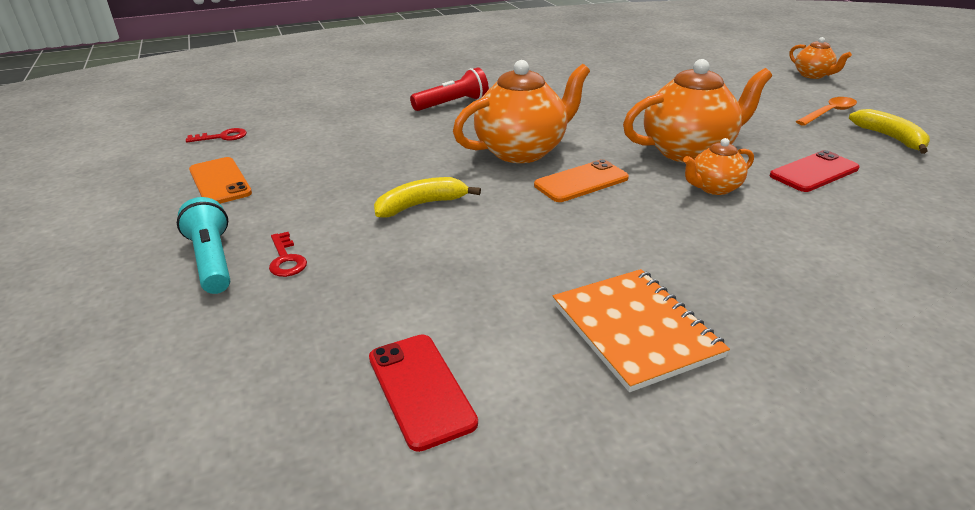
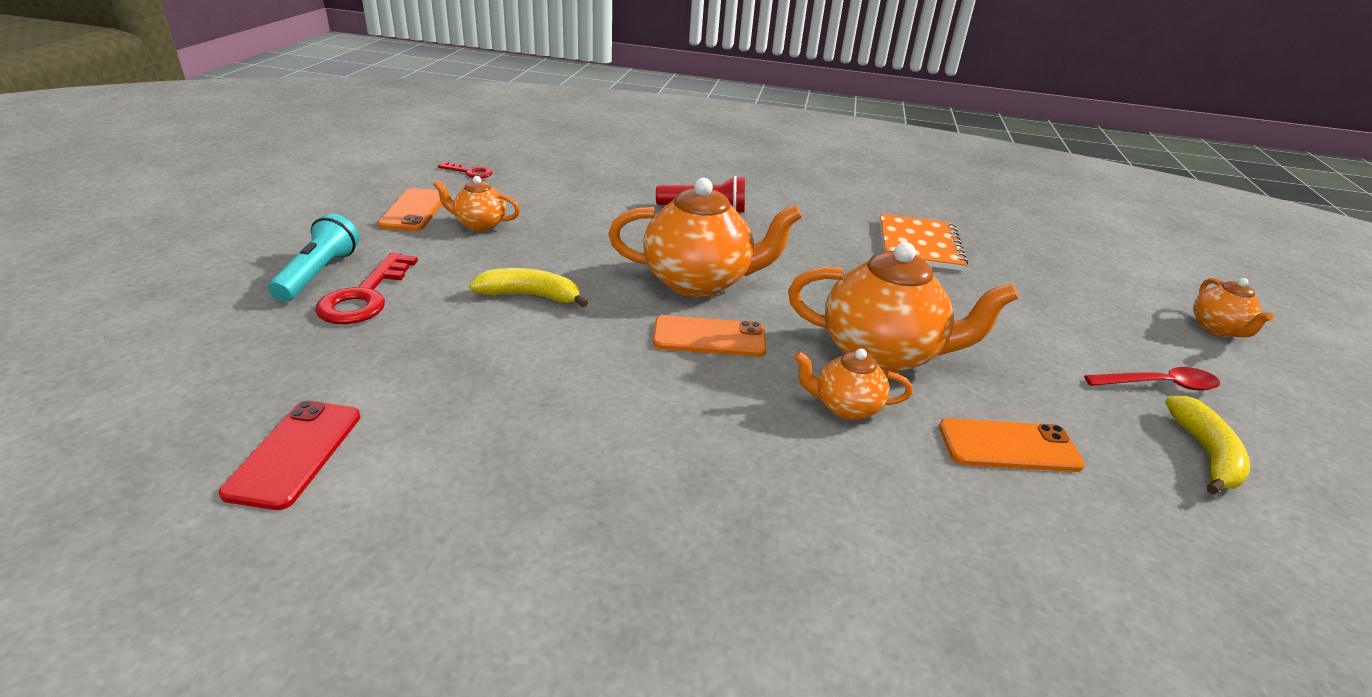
camera: 30 degrees right, 0 degrees up
red key [269,232,307,277] -> red key [315,253,418,324], size x1.76
orange notebook [553,269,730,392] -> orange notebook moved to [880,214,968,271]
red phone [770,150,859,192] -> orange phone [939,418,1085,472]
orange spoon [796,97,857,126] -> red spoon [1084,367,1220,391]
none -> orange teapot [433,176,520,231]

